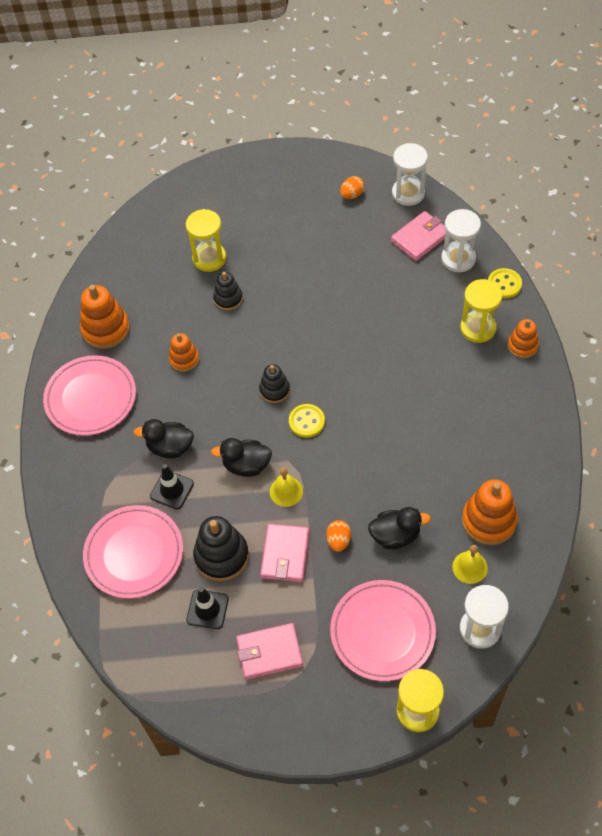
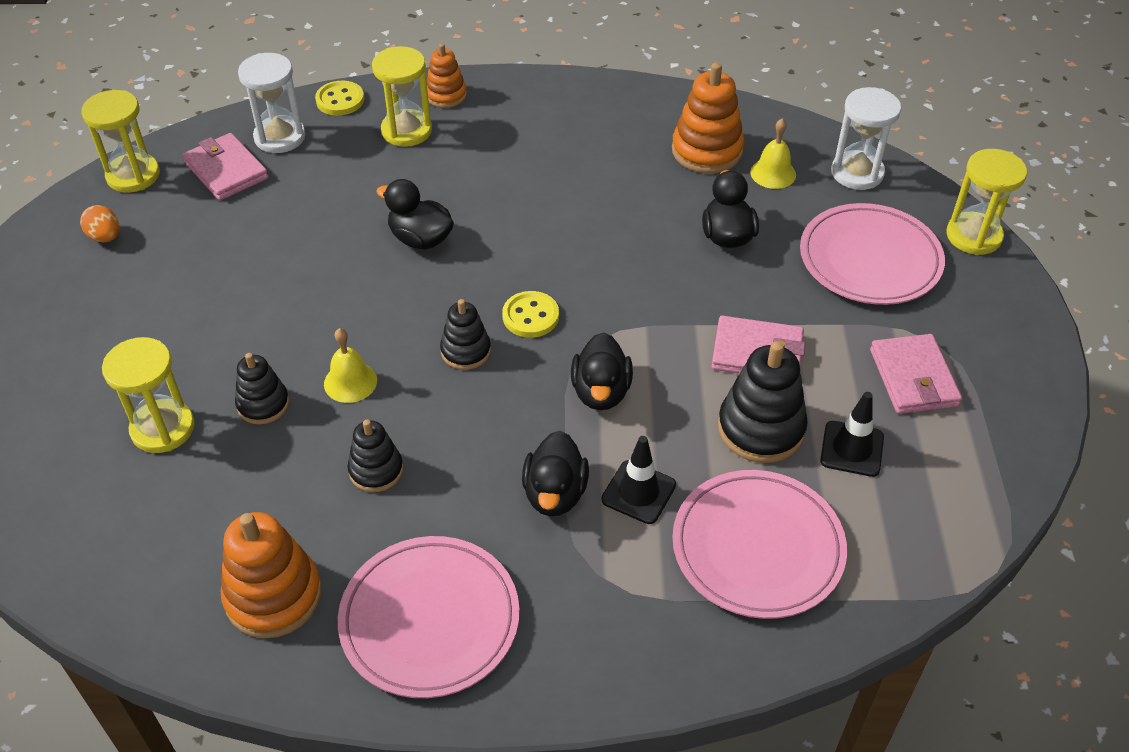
camera: 90 degrees left, 10 degrees down
orange stacking toy [169,333,199,372] -> black stacking toy [348,420,403,492]
yellow bell [270,467,303,507] -> yellow bell moved to [324,328,377,403]
orange egg [326,520,351,552] -> none
white hourglass [392,143,428,206] -> yellow hourglass [81,90,160,193]
none -> black duck [376,179,454,249]

